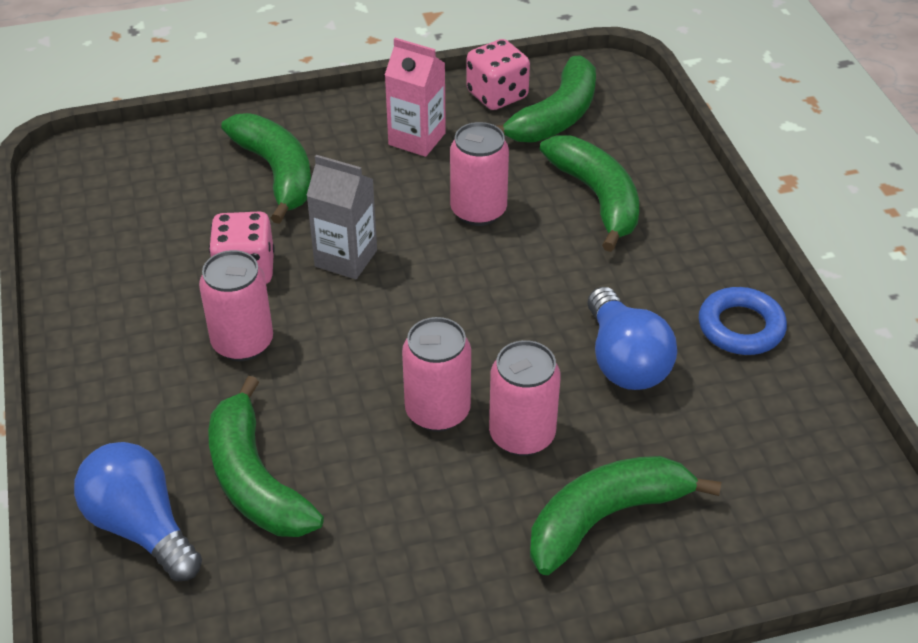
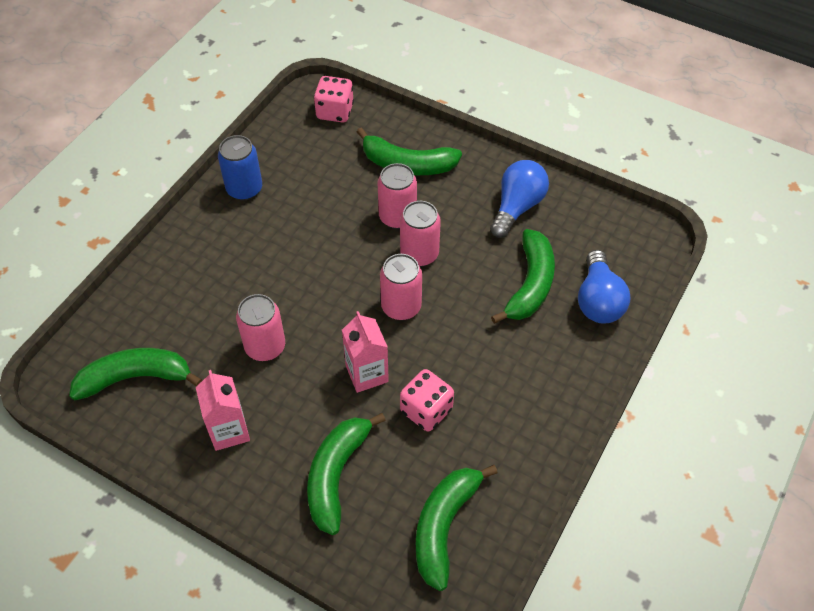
camera: 135 degrees left, 10 degrees up
pink can [199,250,273,361] -> pink can moved to [380,254,422,320]
grey carton [306,155,377,279] -> pink carton [342,311,389,393]
pink dice [466,39,530,110] -> pink dice moved to [314,76,354,122]
green banana [540,135,639,252] -> green banana moved to [416,465,498,591]
blue light bulb [588,287,677,390] -> blue light bulb moved to [490,160,549,238]
blue ring [699,287,787,355] -> blue can [218,135,262,200]

